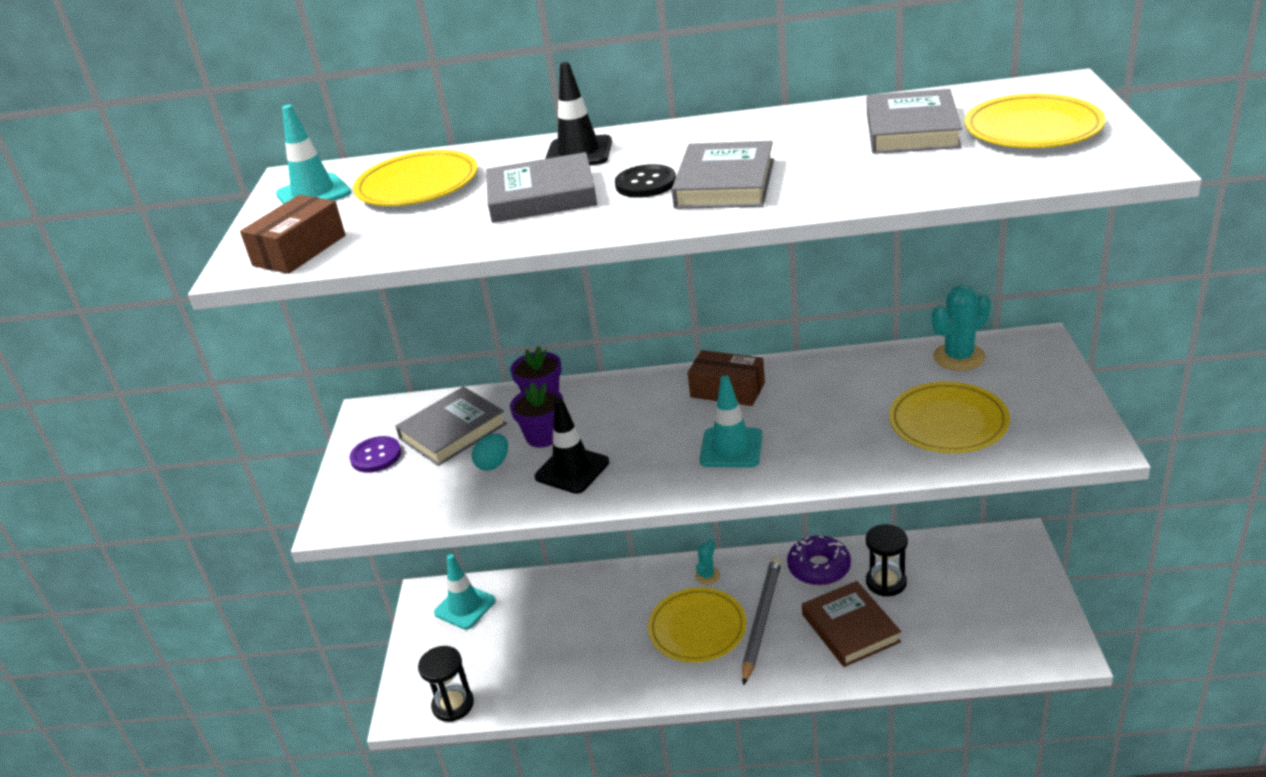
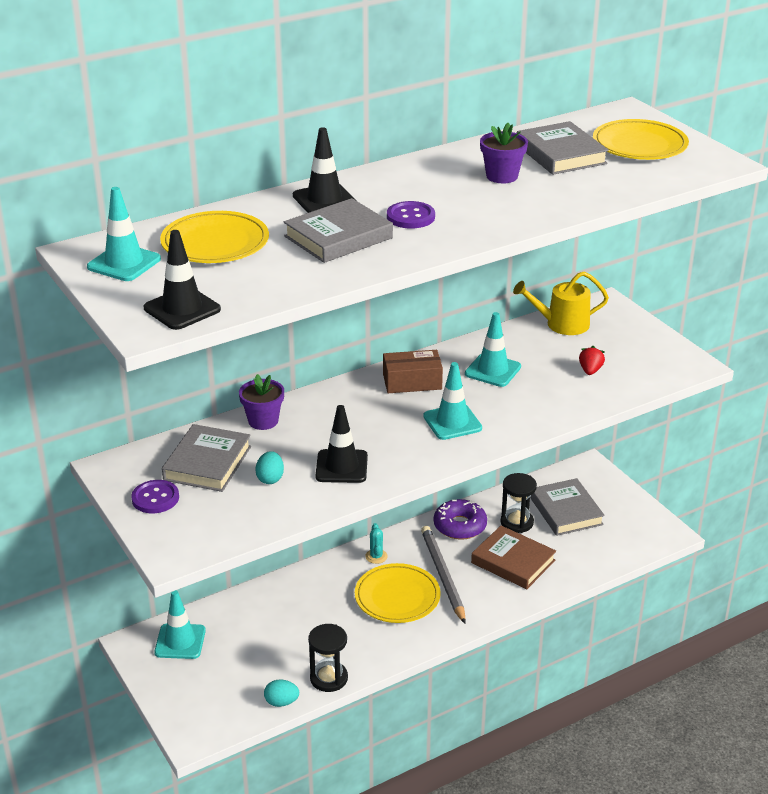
camera: 35 degrees left, 0 degrees up
brown box [240,195,346,274] -> black traffic cone [144,230,221,330]
black hourglass [418,646,474,722] -> black hourglass moved to [308,624,348,692]
purple flower pot [510,382,563,448] -> purple flower pot moved to [480,123,528,183]
black button [615,164,676,198] -> purple button [387,201,435,228]
grey book [671,141,774,209] -> grey book moved to [530,478,605,536]
yellow plate [889,382,1010,453] -> red strawberry [579,346,605,375]
turquoise cactus [932,285,991,371] -> yellow watering can [513,272,609,335]
none -> turquoise egg [264,680,299,707]
none -> turquoise traffic cone [465,312,521,387]

